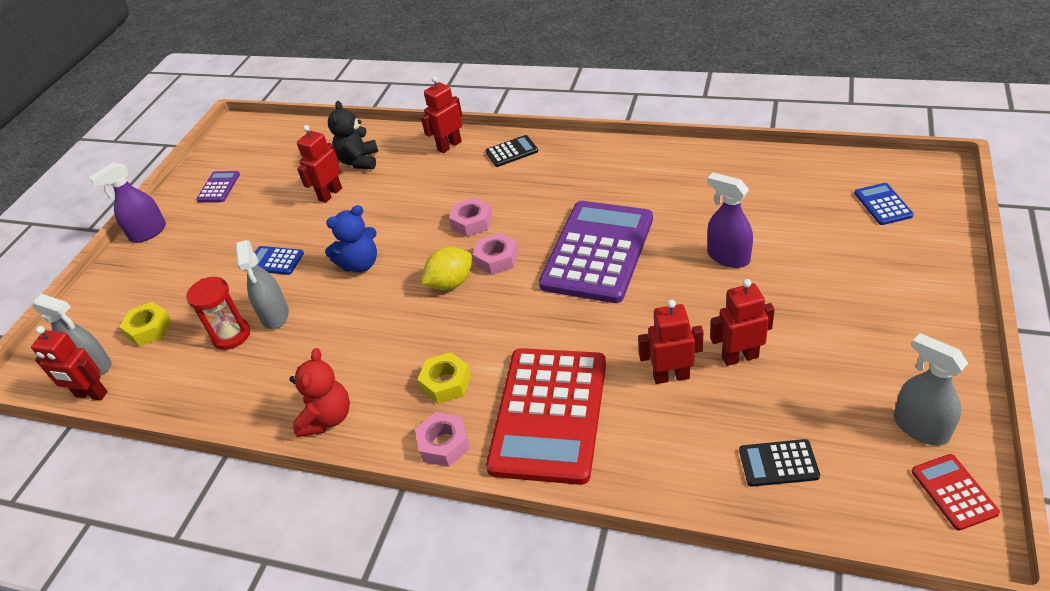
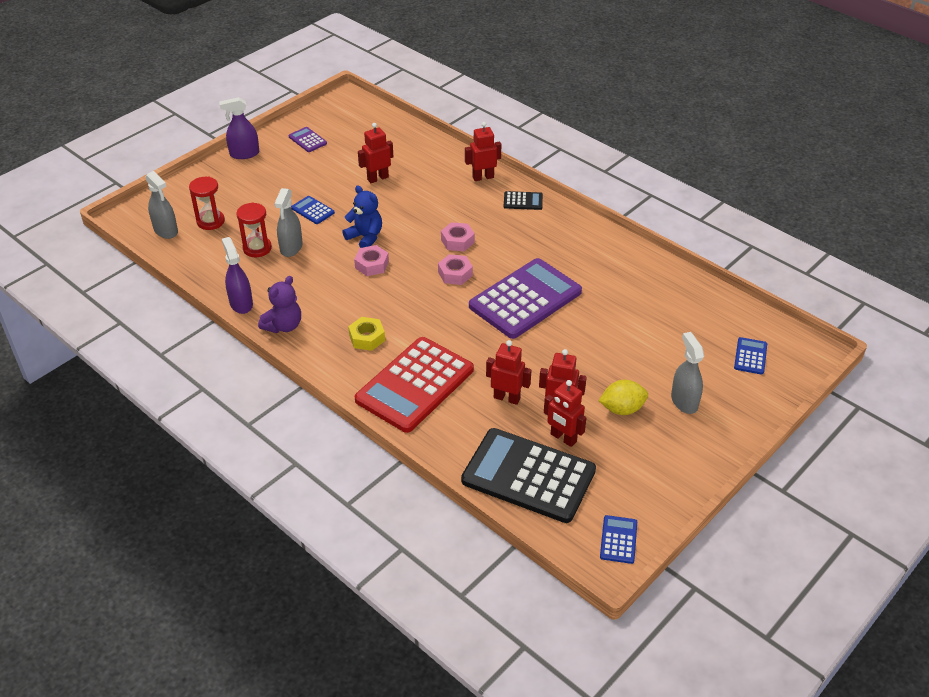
camera: 20 degrees right, 0 degrees up
red robot [31,326,108,401] -> red robot moved to [544,380,587,447]
yellow nut [119,302,172,346] -> red hourglass [189,176,225,230]
purple calculator [196,171,240,202] -> purple calculator turned 75 degrees counterclockwise [289,127,327,152]
red teddy bear [289,348,350,437] -> purple teddy bear [258,276,301,333]
blue teddy bear [325,205,377,273] -> blue teddy bear turned 135 degrees counterclockwise [342,185,382,248]
black teddy bear [328,101,378,169] -> none
pink nut [415,412,470,467] -> pink nut moved to [354,245,389,276]
yellow lemon [421,247,472,290] -> yellow lemon moved to [599,380,648,415]
purple spray bottle [707,172,753,268] -> purple spray bottle moved to [222,237,253,314]
black calculator [739,439,820,487] -> black calculator [461,428,596,523], size x2.37
grey spray bottle [894,333,968,446] -> grey spray bottle moved to [671,332,704,414]
red calculator [912,454,1000,531] -> blue calculator [600,515,637,564]

